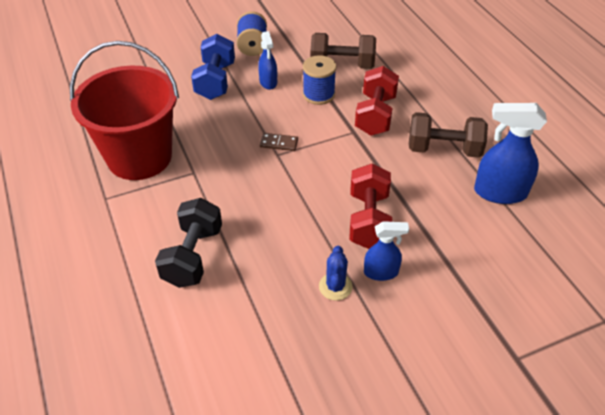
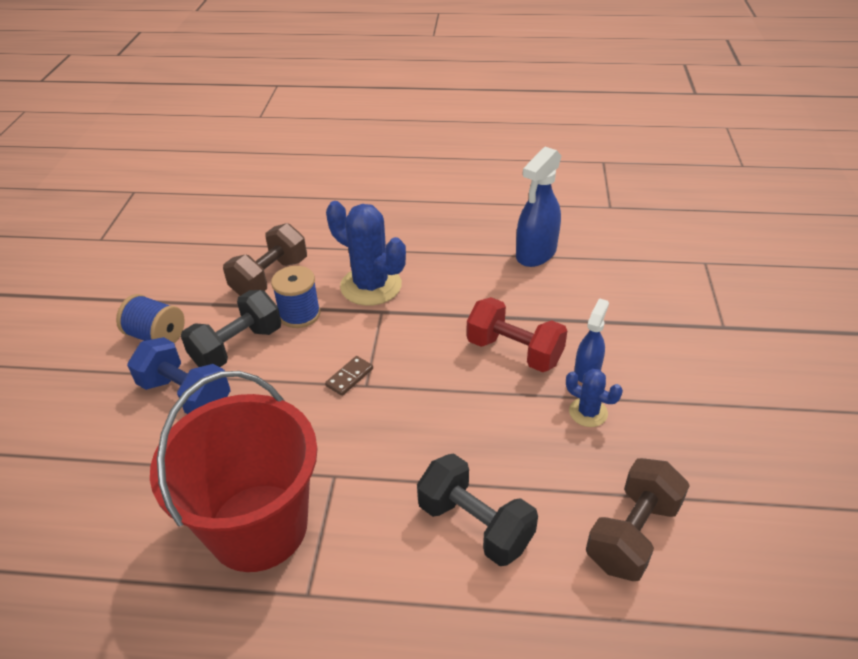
camera: 60 degrees left, 5 degrees down
blue spray bottle [258,31,277,90] -> black dumbbell [181,290,281,367]
red dumbbell [355,66,399,136] -> blue cactus [326,201,406,306]
brown dumbbell [409,112,488,158] -> brown dumbbell moved to [586,458,690,581]

